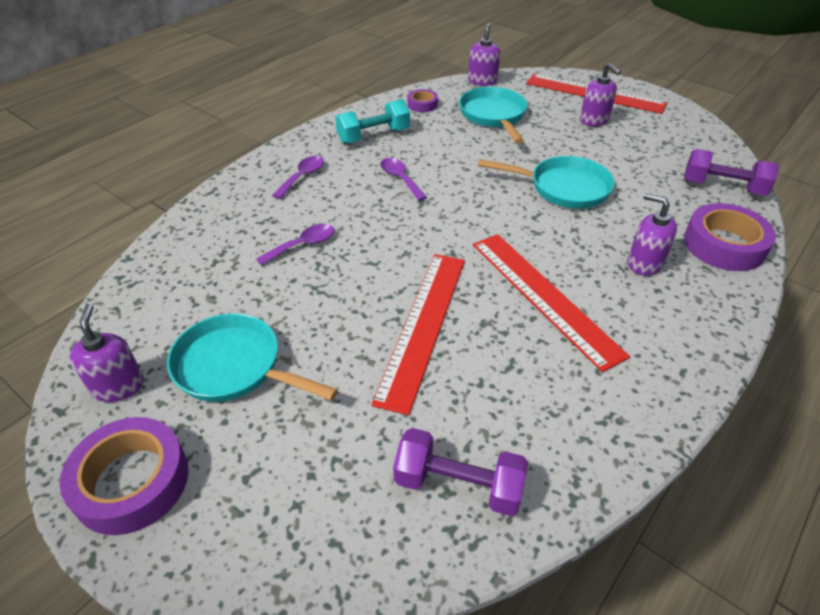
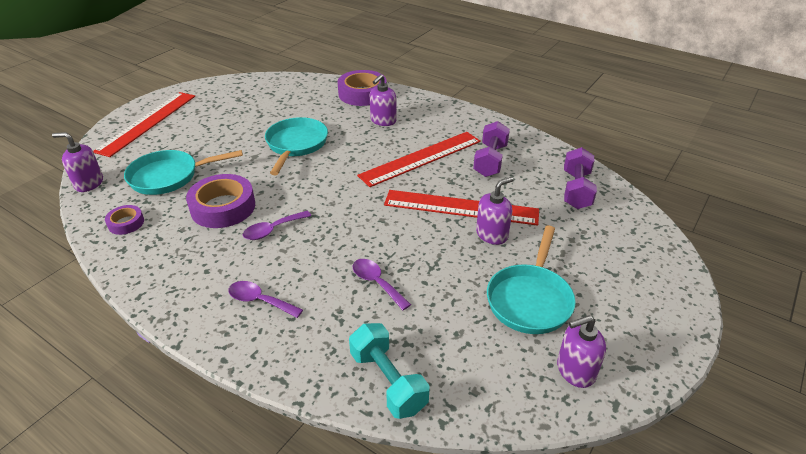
camera: 95 degrees left, 5 degrees down
purple tape [60,417,189,535] -> purple tape moved to [186,174,255,228]
turquoise dumbbell [335,99,410,144] -> turquoise dumbbell moved to [349,323,429,419]
purple soap dispenser [580,63,621,126] -> purple soap dispenser moved to [476,177,514,245]
purple dumbbell [684,149,779,196] -> purple dumbbell moved to [473,121,510,177]

